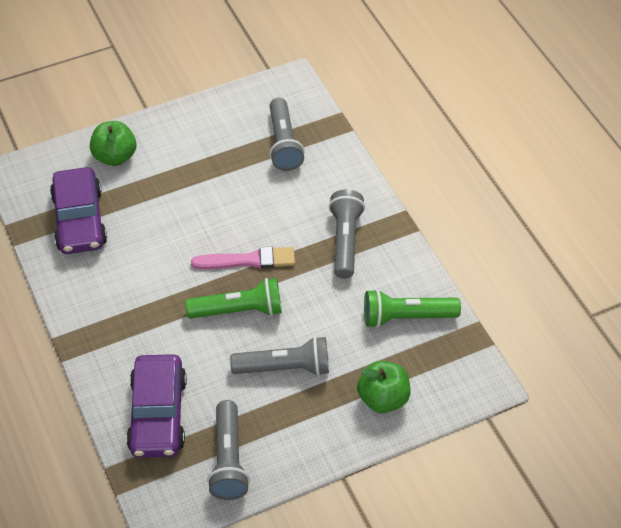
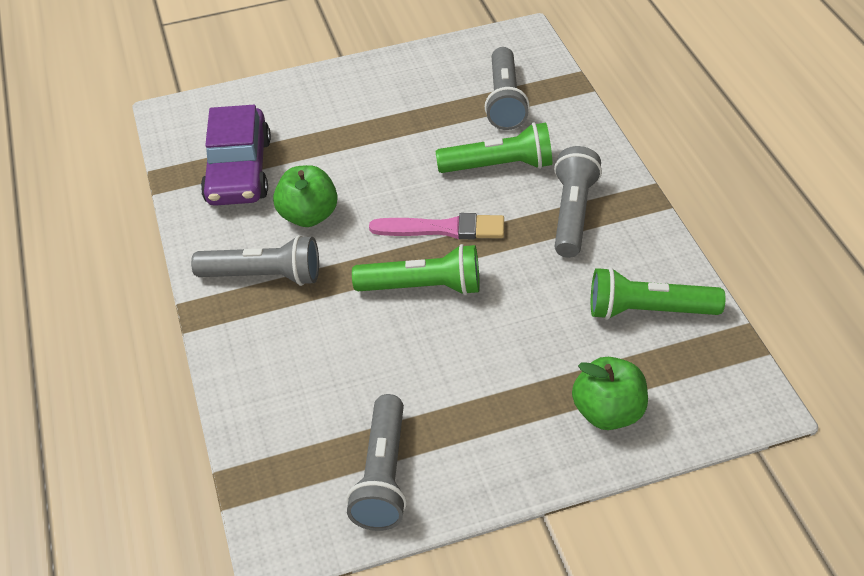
camera: 10 degrees right, 5 degrees down
green apple [90,121,136,166] -> green apple moved to [273,165,338,227]
purple car [126,354,187,458] -> none
grey flashlight [230,336,329,376] -> grey flashlight moved to [191,235,319,286]
none -> green flashlight [436,122,552,173]

